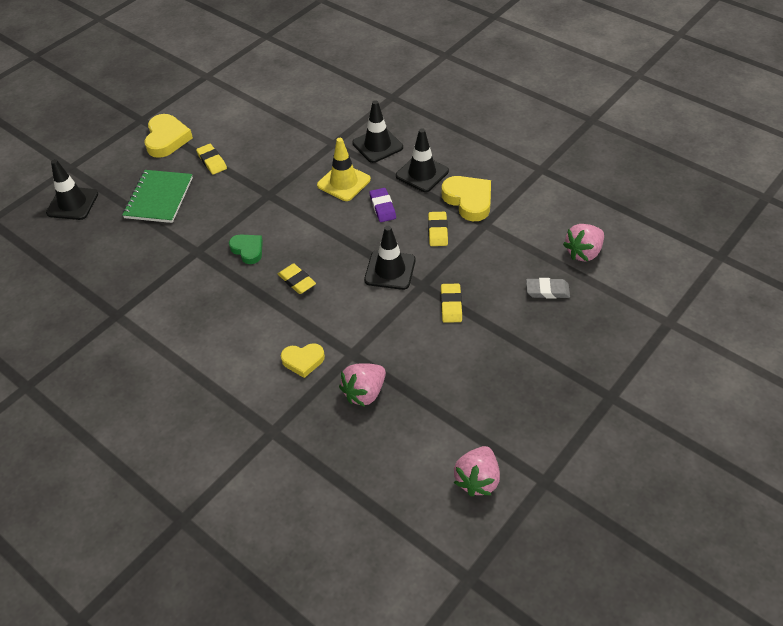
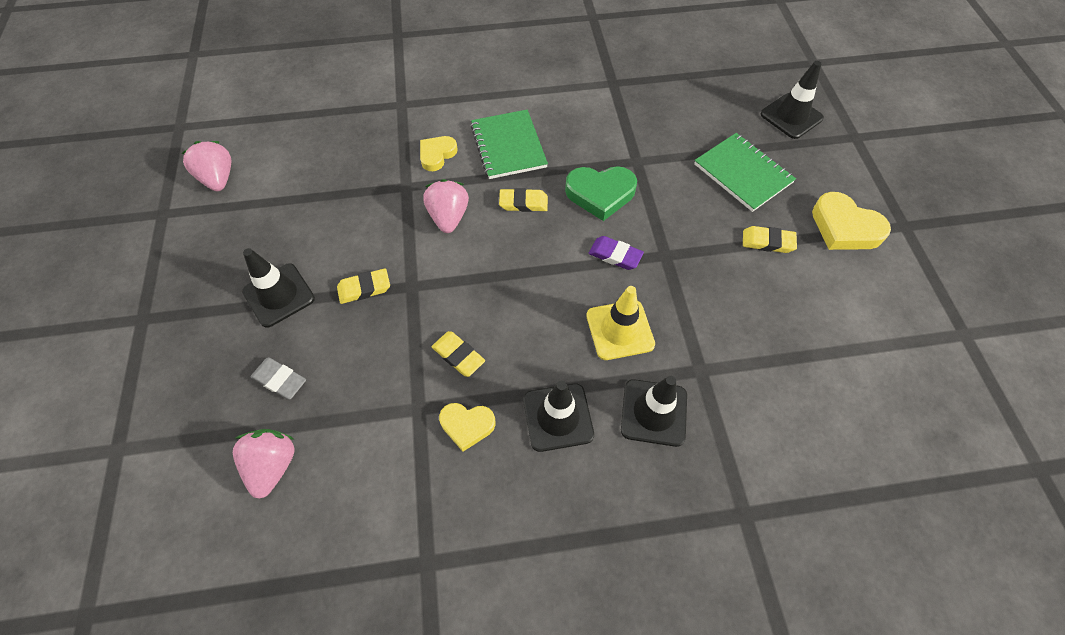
camera: 130 degrees right, 10 degrees up
green heart [229,235,263,264] -> green heart [565,166,637,221], size x1.57
pink strawberry [339,363,386,407] -> pink strawberry moved to [423,179,469,233]
black traffic cone [364,226,415,290] -> black traffic cone moved to [242,248,315,328]
purple eraser [369,188,396,222] -> purple eraser moved to [589,236,644,270]
yellow eraser [441,284,462,323] -> yellow eraser turned 60 degrees counterclockwise [337,268,390,304]
yellow heart [442,176,491,221] -> yellow heart [439,403,496,452], size x0.64
grey eraser [526,278,570,299] -> grey eraser turned 75 degrees clockwise [251,357,306,400]
none -> green notebook [471,110,548,179]

